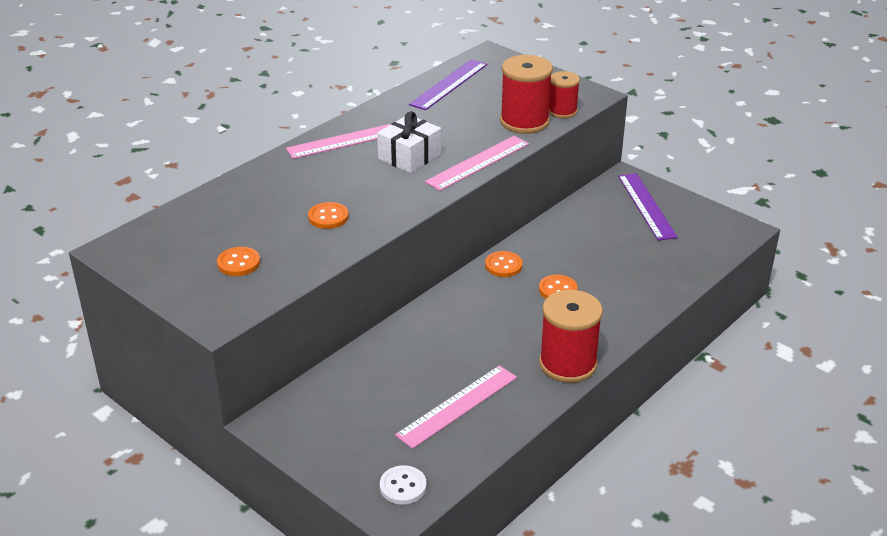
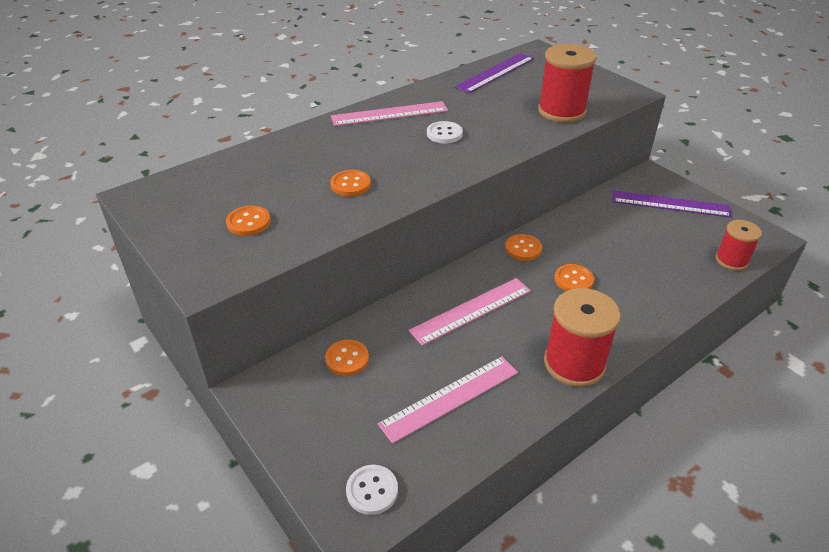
camera: 10 degrees right, 5 degrees up
white gift [377,111,441,173] -> white button [427,121,463,144]
pink ruler [425,136,529,191] -> pink ruler moved to [409,278,531,346]
red spool [549,71,580,118] -> red spool moved to [715,220,762,271]
purple ruler [618,173,678,241] -> purple ruler turned 75 degrees counterclockwise [613,191,732,217]
none -> orange button [325,340,369,376]

